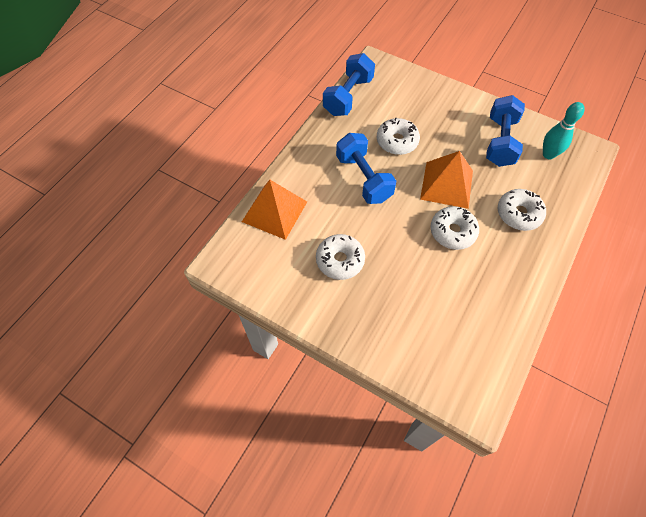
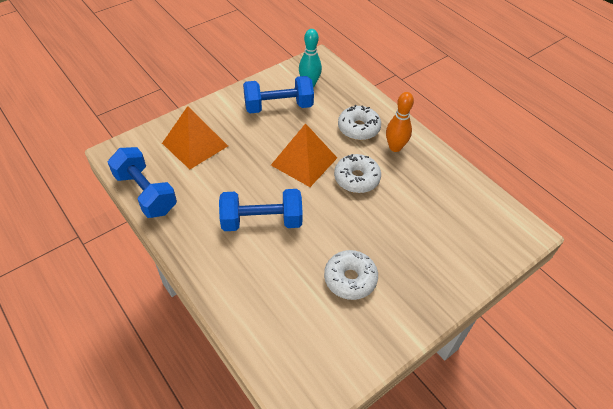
camera: 70 degrees left, 10 degrees down
orange pyramid [242,180,307,240] -> orange pyramid moved to [162,106,228,169]
white donut [377,117,420,155] -> none
blue dumbbell [486,95,525,167] -> blue dumbbell turned 45 degrees counterclockwise [243,76,314,113]
none -> orange bowling pin [386,92,414,152]

